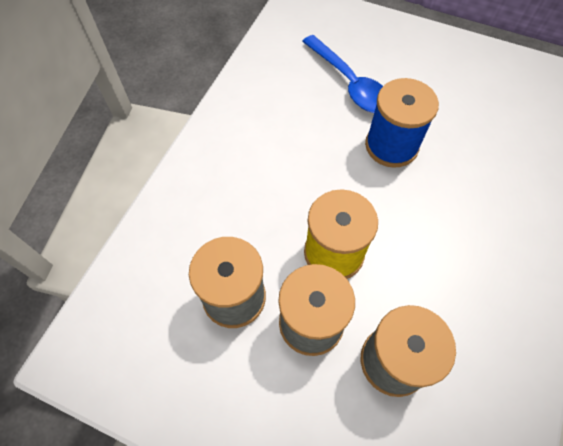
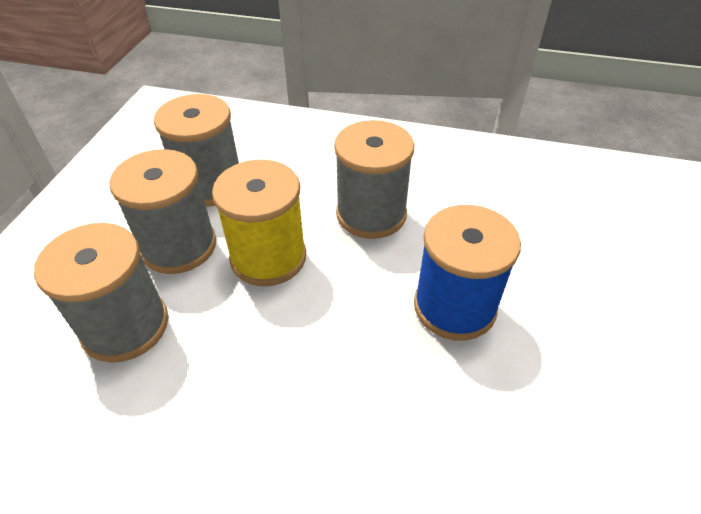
camera: 80 degrees right, 15 degrees down
blue spoon [302,35,383,113] -> none
none -> grey spool [334,120,414,239]

